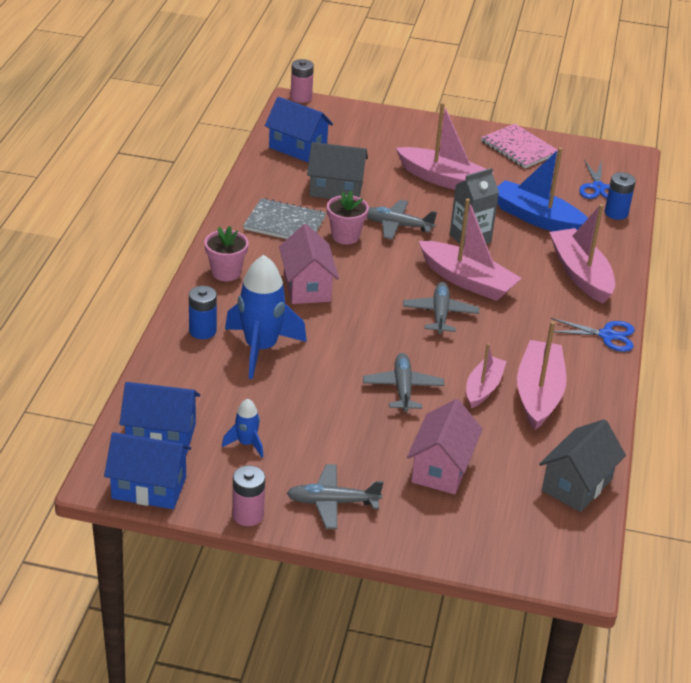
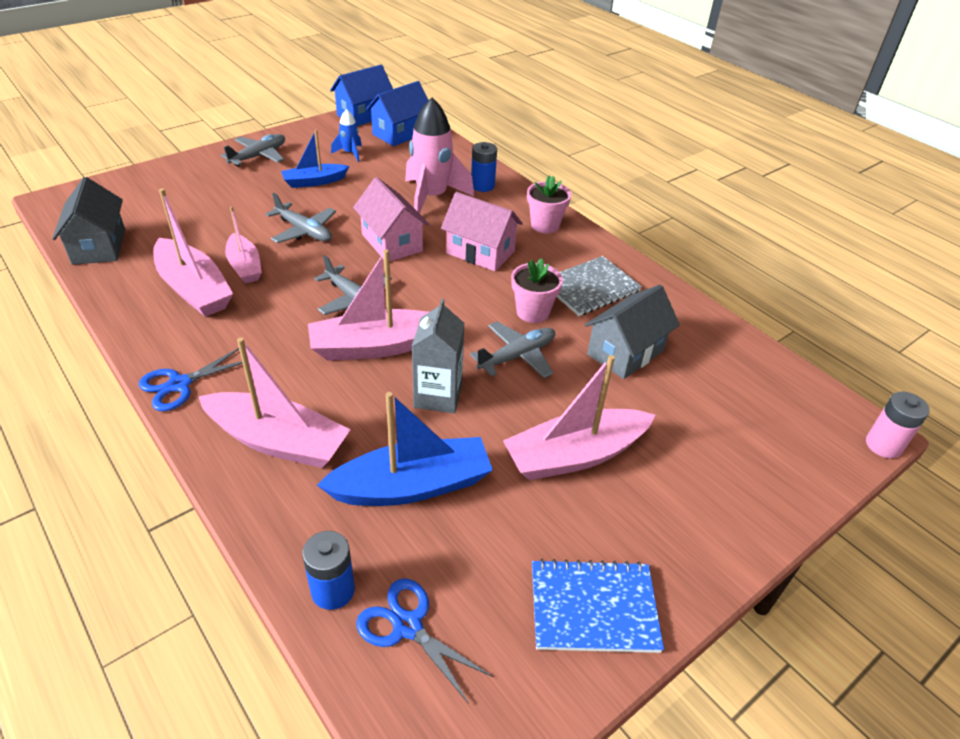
camera: 130 degrees right, 5 degrees up
blue rocket [225,255,307,379] -> pink rocket [405,98,474,214]
pink battery [232,465,265,526] -> none
blue house [265,97,333,163] -> none
pink house [407,399,482,494] -> pink house moved to [353,177,430,261]
pink notebook [481,124,558,168] -> blue notebook [532,559,664,653]
none -> blue boat [281,129,350,188]

